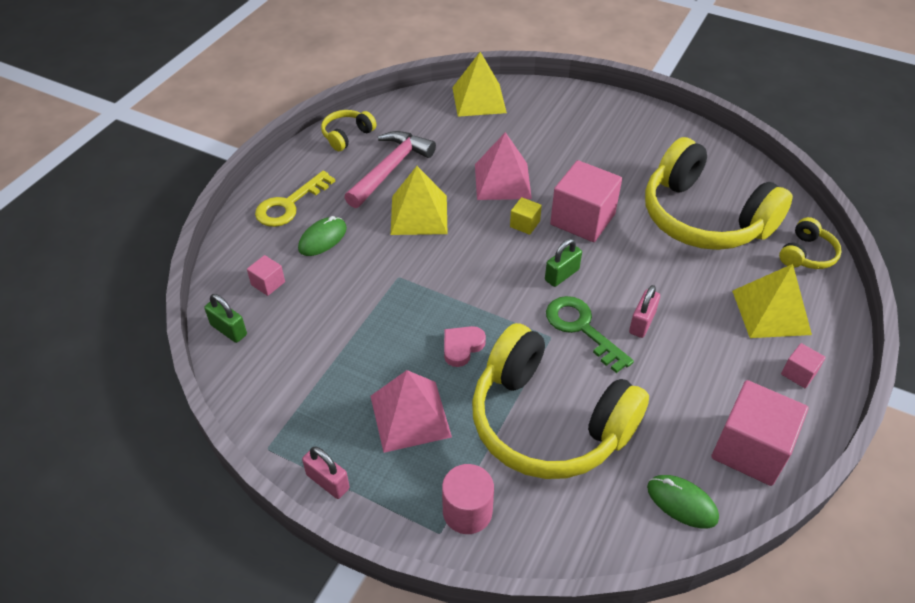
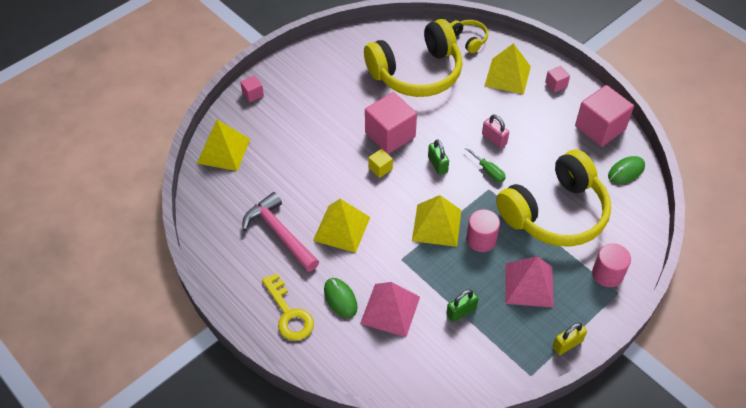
camera: 70 degrees left, 5 degrees up
green padlock [204,294,247,343] -> green padlock moved to [446,289,479,322]
pink cube [247,255,285,296] -> pink cube moved to [240,75,264,102]
pink padlock [302,446,350,499] -> yellow padlock [553,322,587,355]
yellow headphones [321,110,376,151] -> none
pink heart [444,326,486,367] -> pink cylinder [466,209,500,252]
pink pyramid [475,132,532,200] -> pink pyramid moved to [360,282,420,337]
green key [546,296,634,373] -> green screwdriver [464,146,506,182]
none -> yellow pyramid [412,195,461,247]

